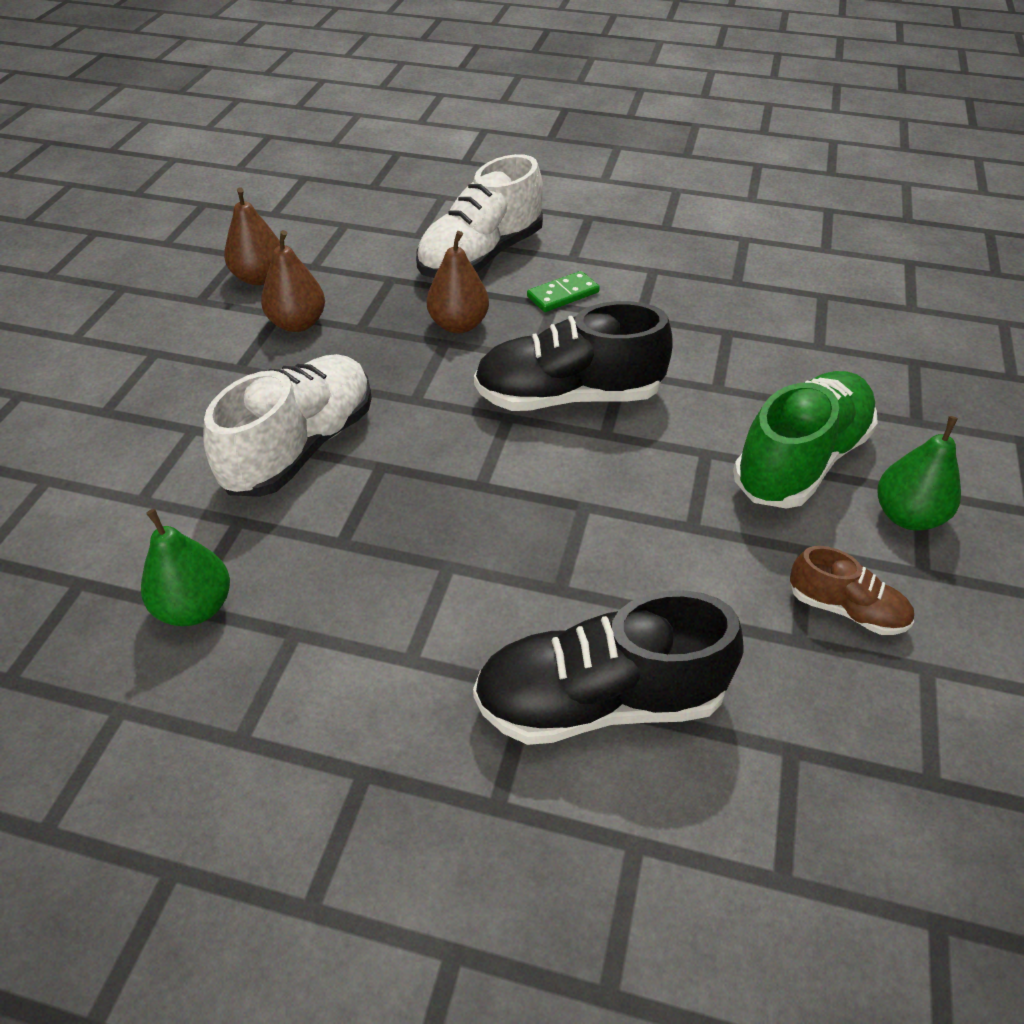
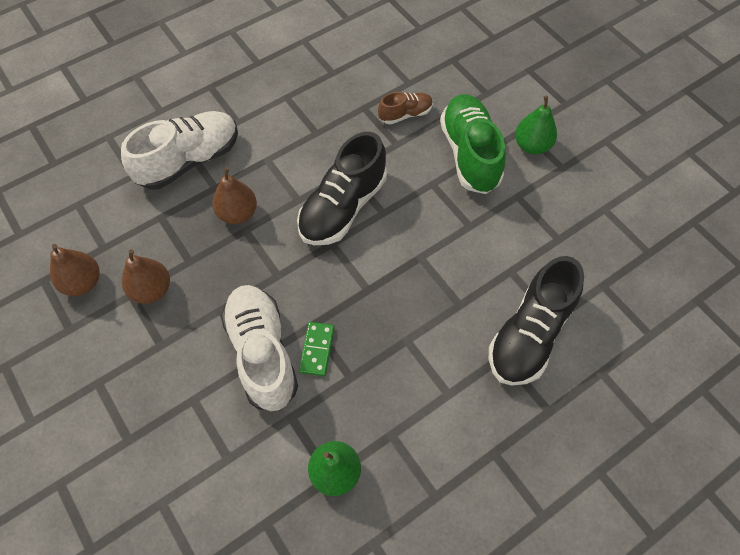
camera: 50 degrees left, 15 degrees up
white shoe [416,154,543,278] -> white shoe turned 120 degrees counterclockwise [121,111,238,190]
green domino [527,271,600,312] -> green domino moved to [299,322,335,376]
brown shoe [790,546,914,635] -> brown shoe moved to [378,92,433,124]

